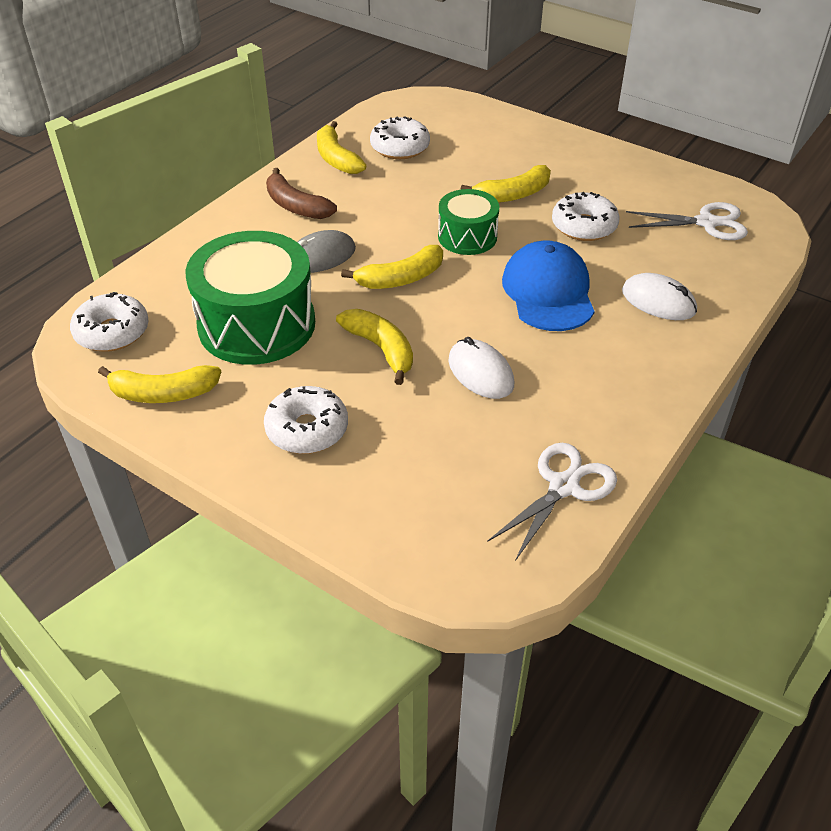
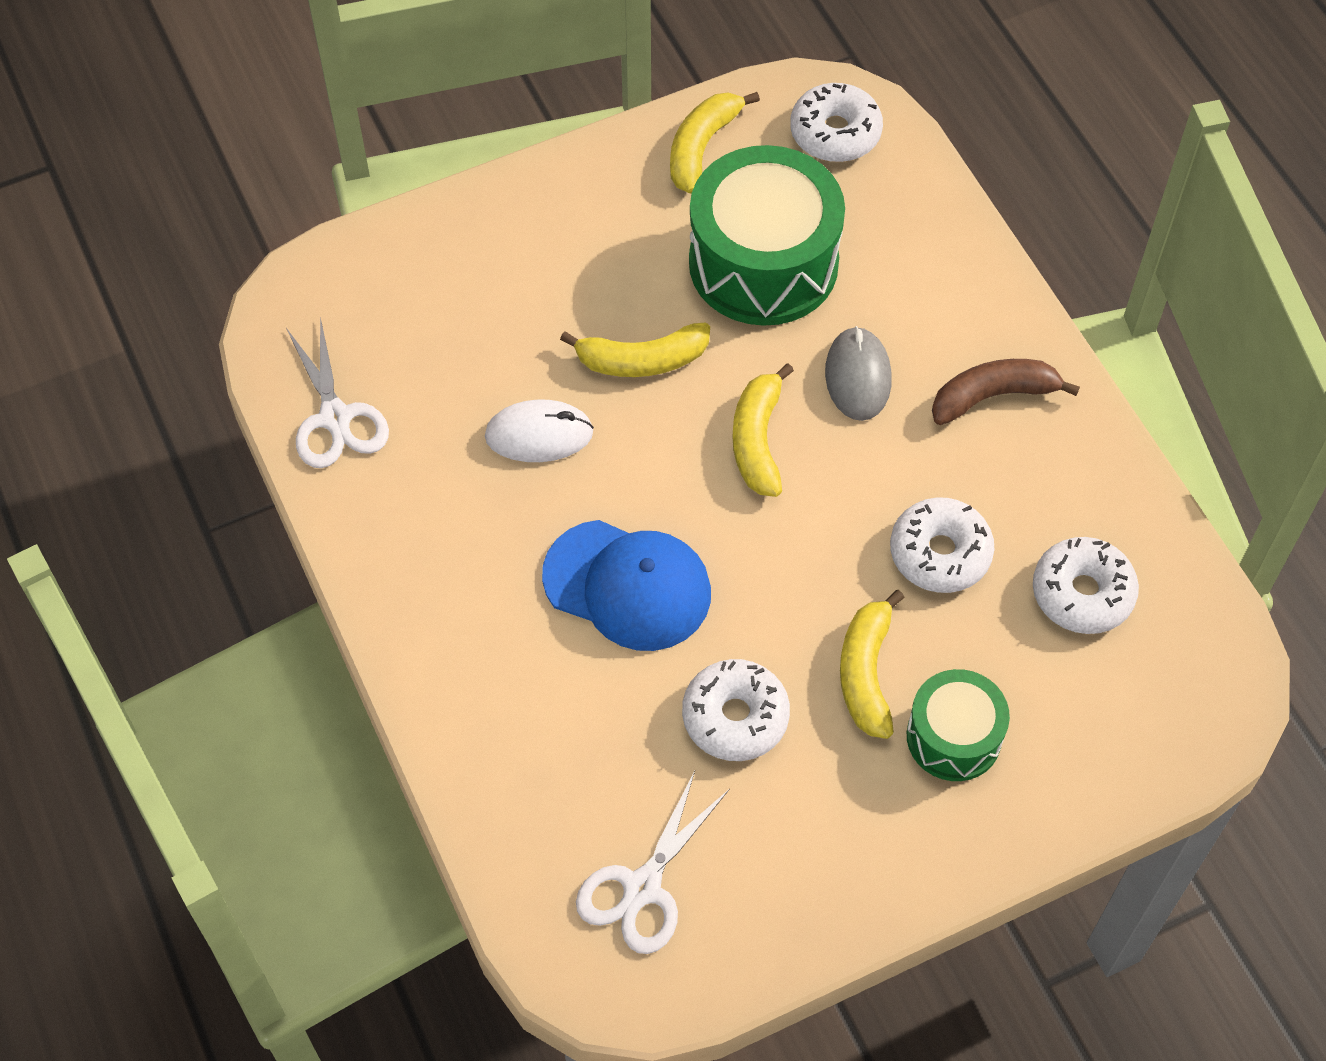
camera: 120 degrees right, 15 degrees up
white donut [264,386,348,454] -> white donut moved to [890,497,994,593]
yellow banana [317,121,366,174] -> none
green drum [438,189,499,255] -> green drum moved to [907,669,1010,781]
white mouse [622,273,697,320] -> none

